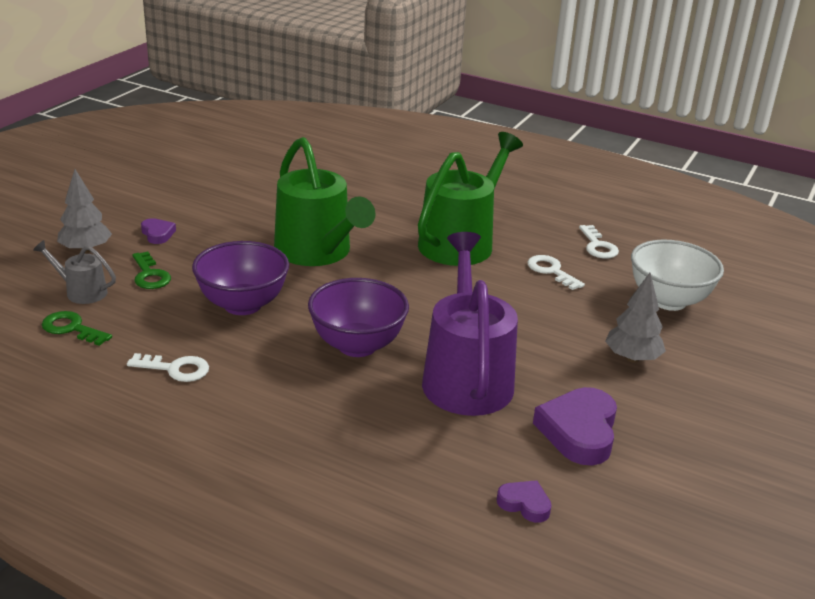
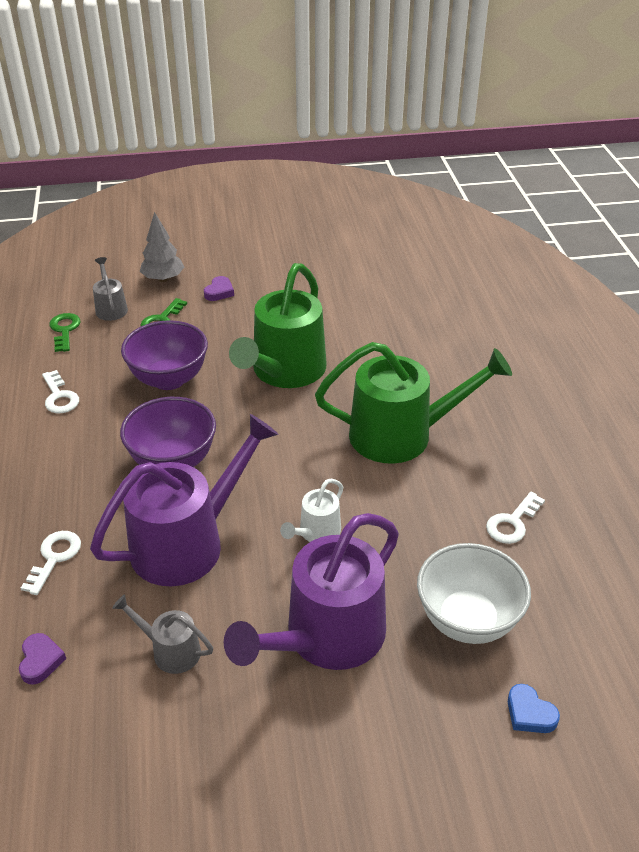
camera: 55 degrees right, 10 degrees up
white key [527,255,585,290] -> white key moved to [21,531,81,595]
purple heart [533,387,617,465] -> grey watering can [112,594,213,674]
grey tree [605,273,666,363] -> purple watering can [224,513,399,670]
none -> white watering can [280,479,343,542]
none -> blue heart [508,684,560,733]

